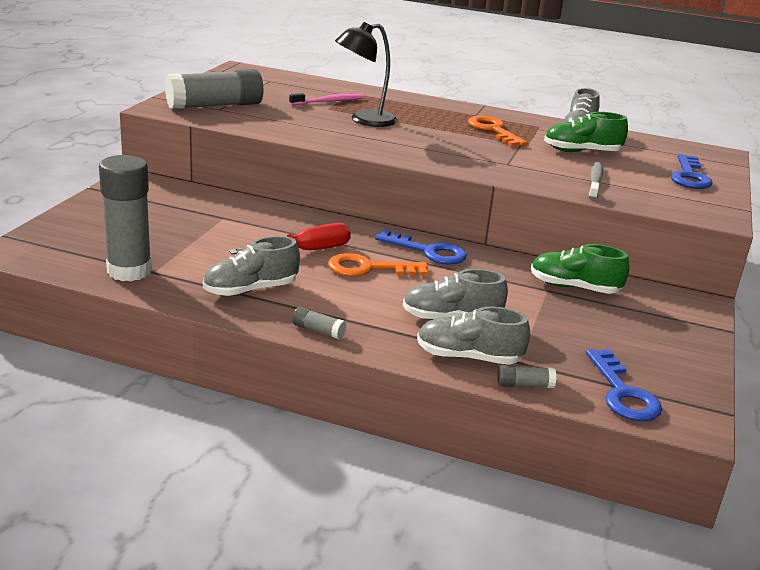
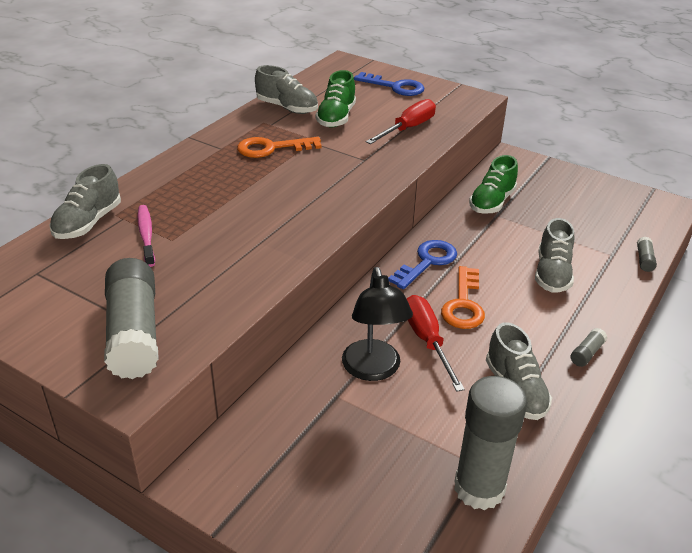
camera: 75 degrees left, 10 degrees up
black lamp [335,22,398,127] -> black lamp moved to [342,267,413,381]
grey shoe [417,307,530,365] -> grey shoe moved to [50,164,121,239]
blue key [586,349,662,421] -> none
grey toothbrush [588,162,603,200] -> red screwdriver [366,99,436,144]

